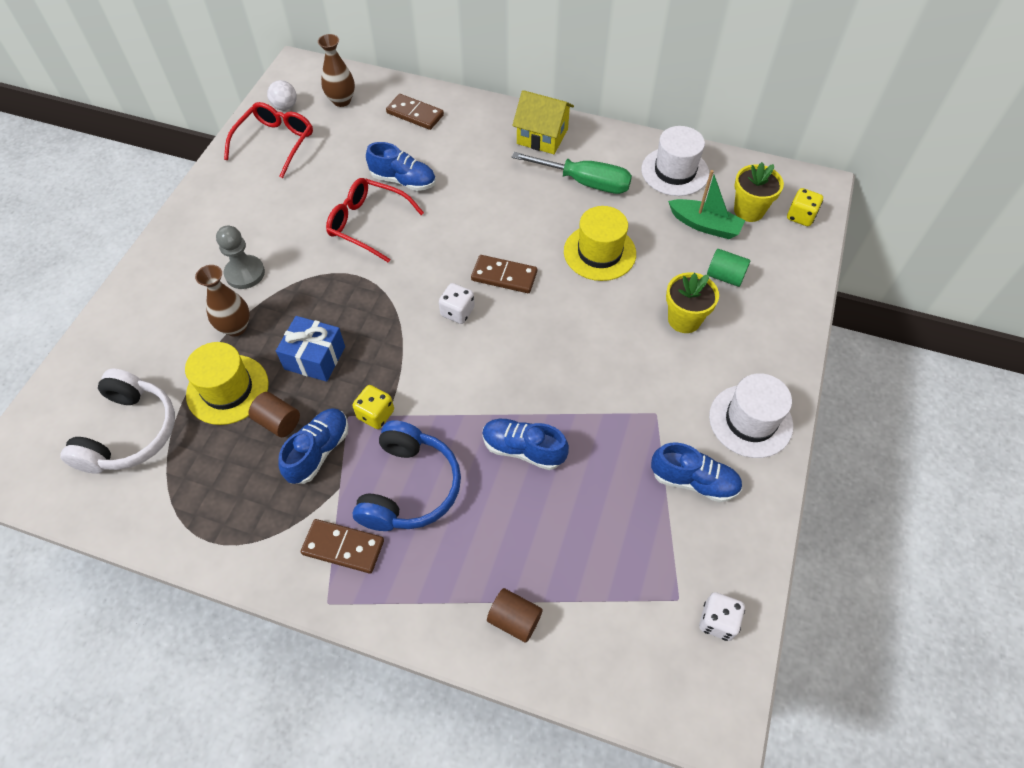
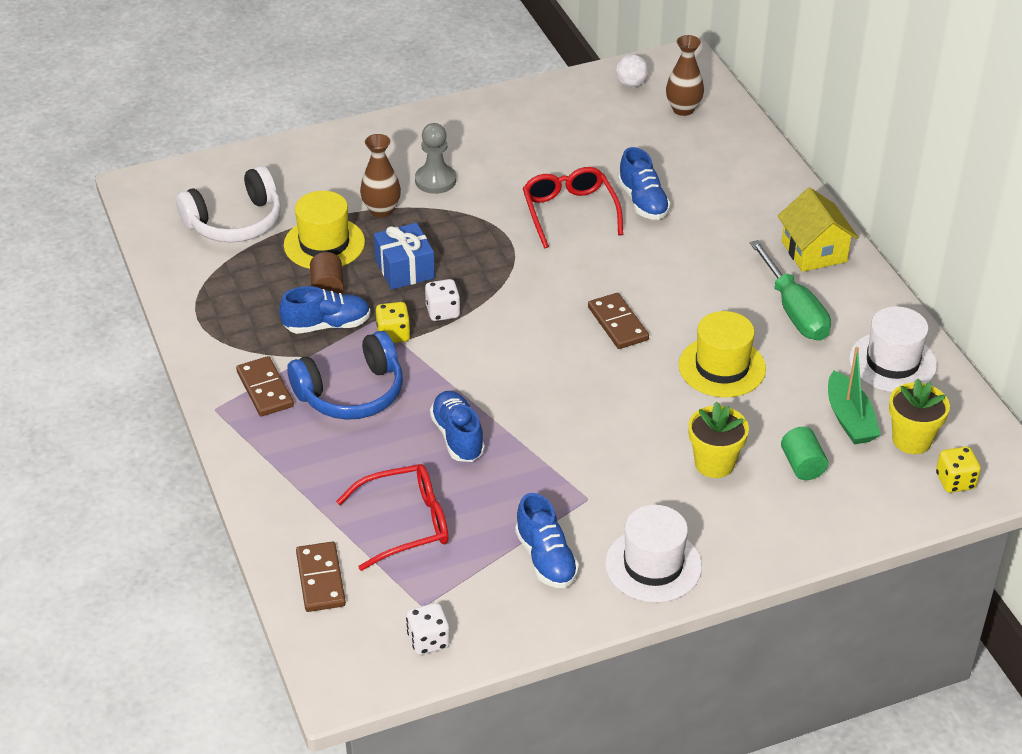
camera: 50 degrees right, 15 degrees down
red glasses [224,102,313,178] -> red glasses moved to [336,464,448,571]
brown domino [386,94,444,130] -> brown domino moved to [296,542,346,612]
white dice [439,283,475,324] -> white dice moved to [425,279,461,321]
brown cylinder [487,588,543,643] -> none

